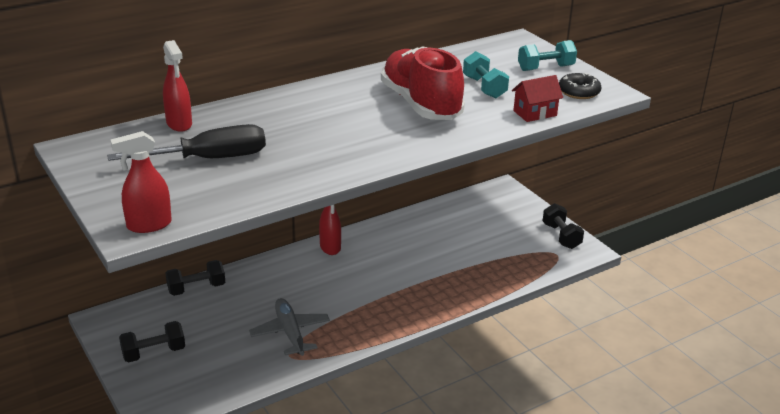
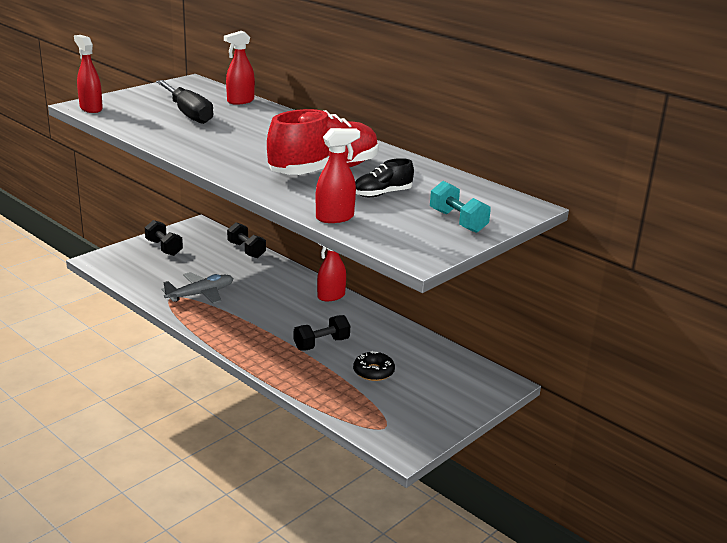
camera: 75 degrees right, 5 degrees down
turquoise dumbbell [463,51,509,98] -> black shoe [355,158,414,197]
red house [512,75,563,122] -> red spray bottle [316,128,360,223]
black dumbbell [542,203,584,249] -> black dumbbell moved to [294,315,350,351]
black donut [559,73,602,99] -> black donut moved to [353,351,395,381]

